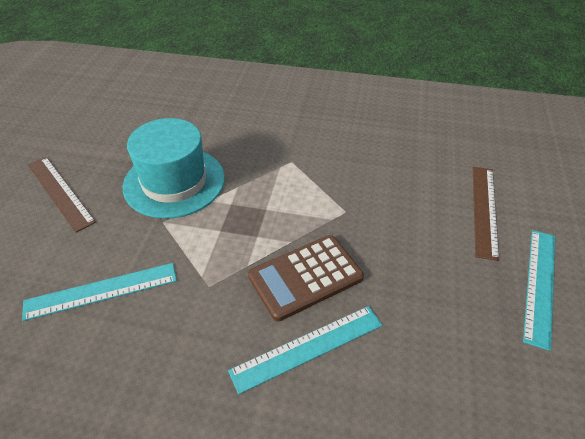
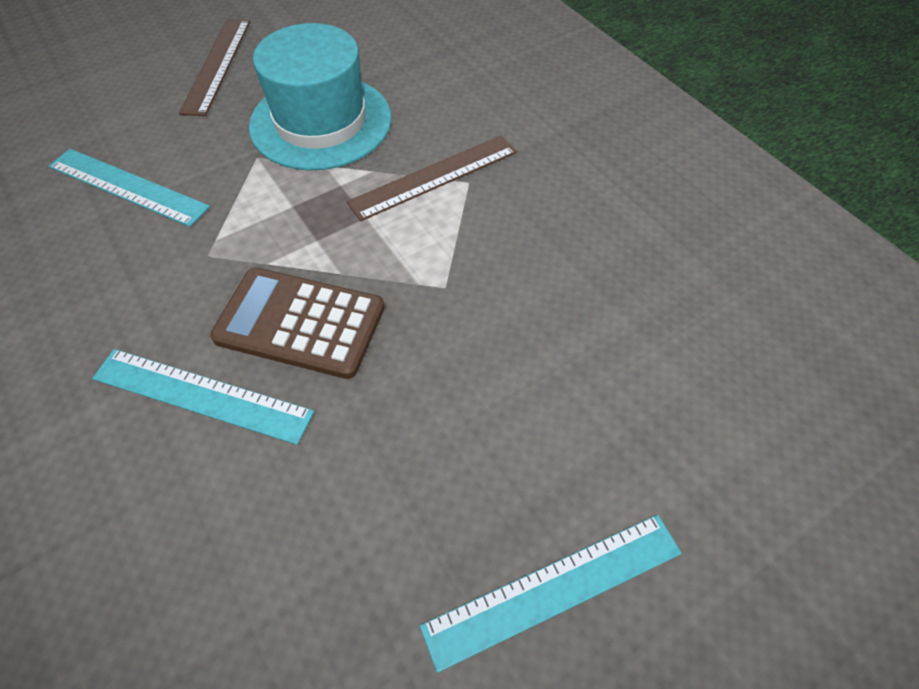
camera: 45 degrees right, 10 degrees up
brown ruler [473,167,499,261] -> brown ruler moved to [346,135,517,221]

